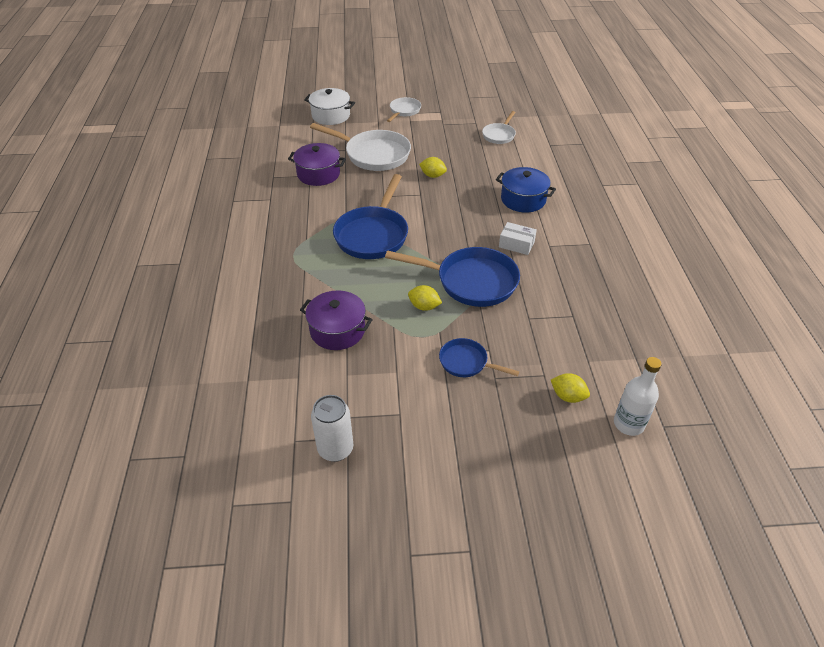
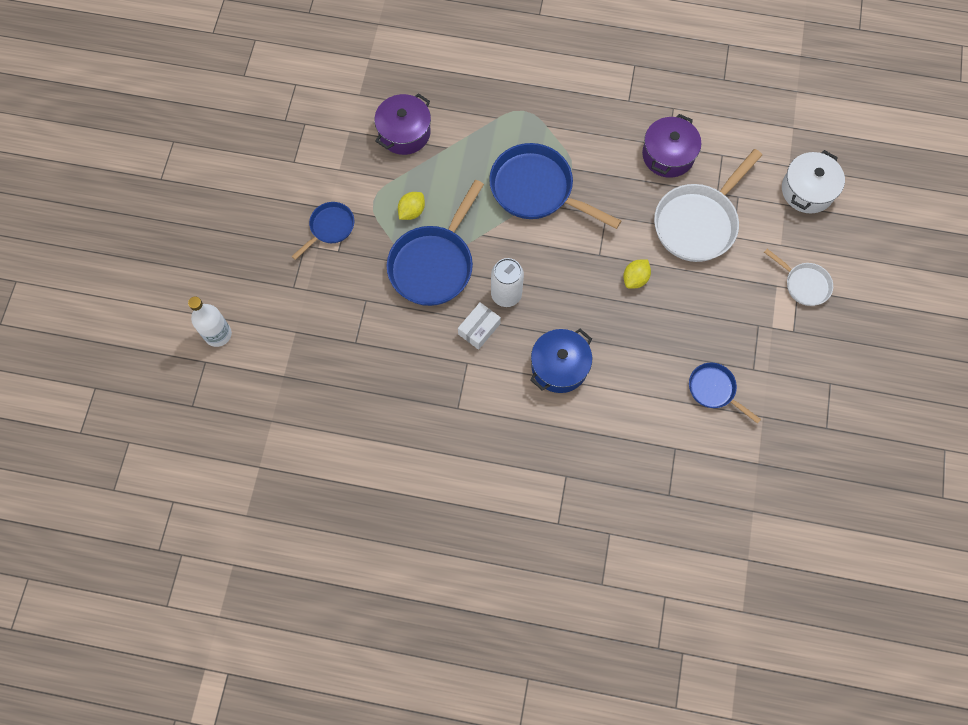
camera: 105 degrees right, 25 degrees up
white can [311,395,353,462] -> white can moved to [491,258,524,307]
white pan [482,111,516,144] -> blue pan [689,363,761,424]
yellow lemon [551,373,590,403] -> none

